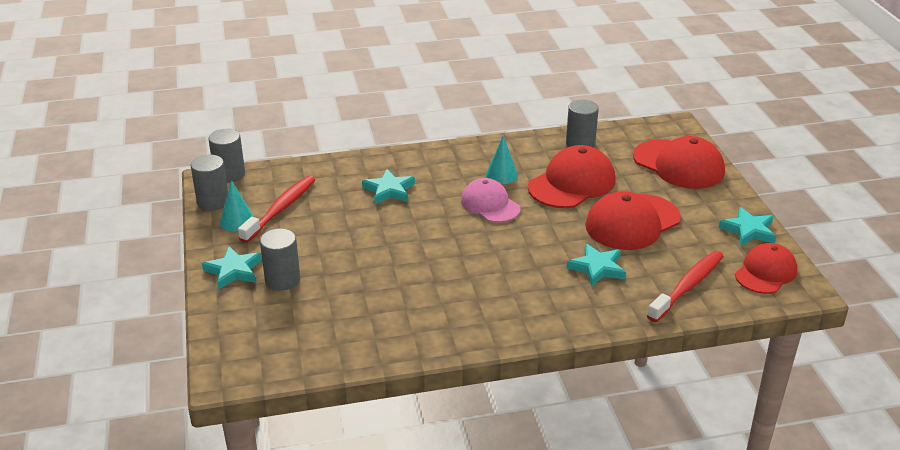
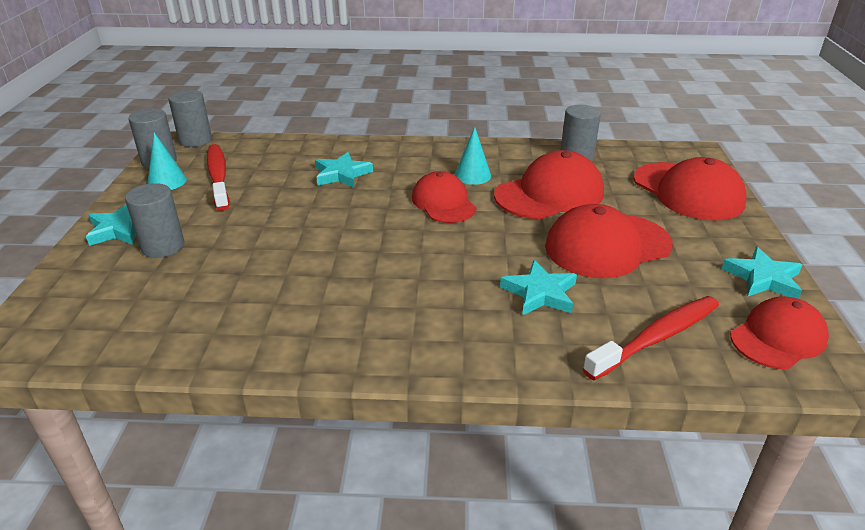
camera: 15 degrees right, 0 degrees up
red toothbrush [238,176,315,243] -> red toothbrush turned 60 degrees counterclockwise [207,144,230,211]
pink cap [461,178,521,223] -> red cap [412,171,476,223]

